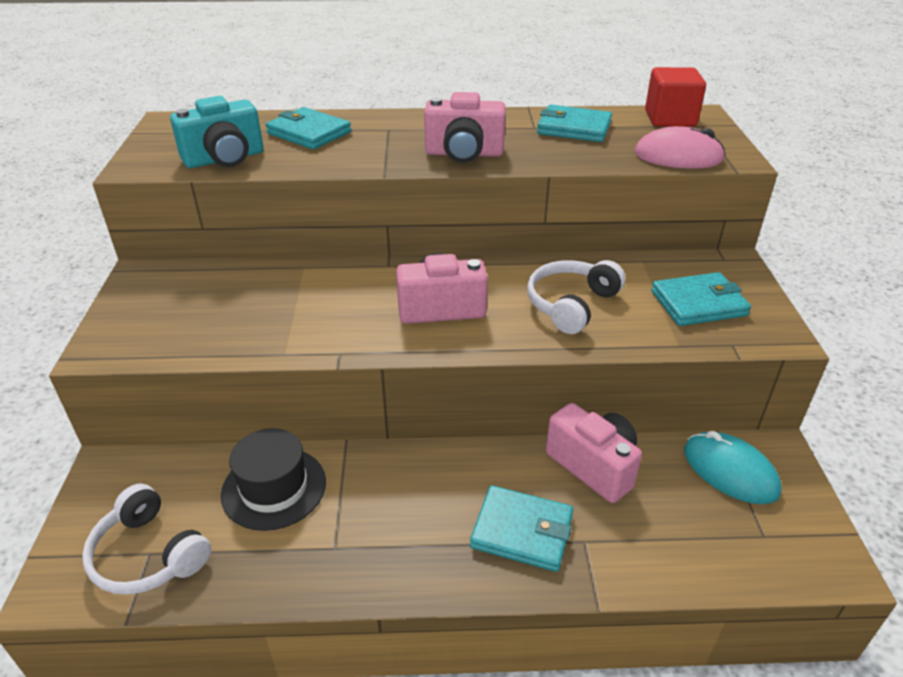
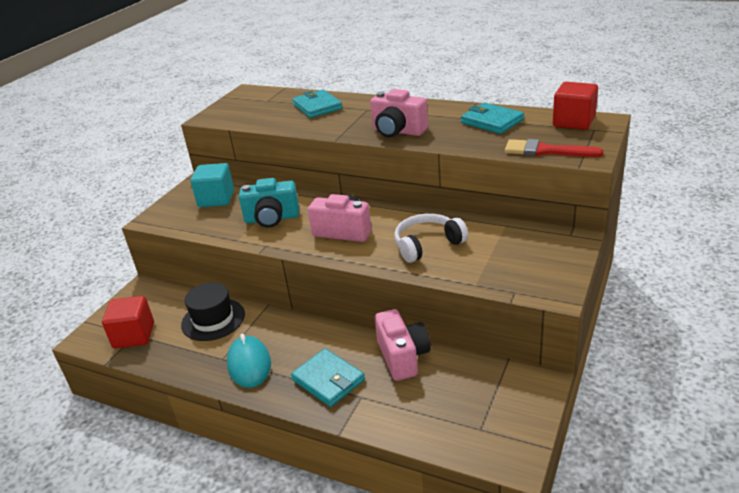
camera: 30 degrees right, 5 degrees down
white headphones [82,483,211,594] -> red cube [102,296,154,348]
turquoise camera [170,96,264,168] -> turquoise camera moved to [239,178,299,228]
pink mouse [634,126,726,169] -> red brush [505,139,603,157]
turquoise wallet [651,272,751,326] -> none
turquoise mouse [684,431,782,504] -> turquoise mouse moved to [227,334,271,388]
none -> turquoise cube [191,163,234,207]

